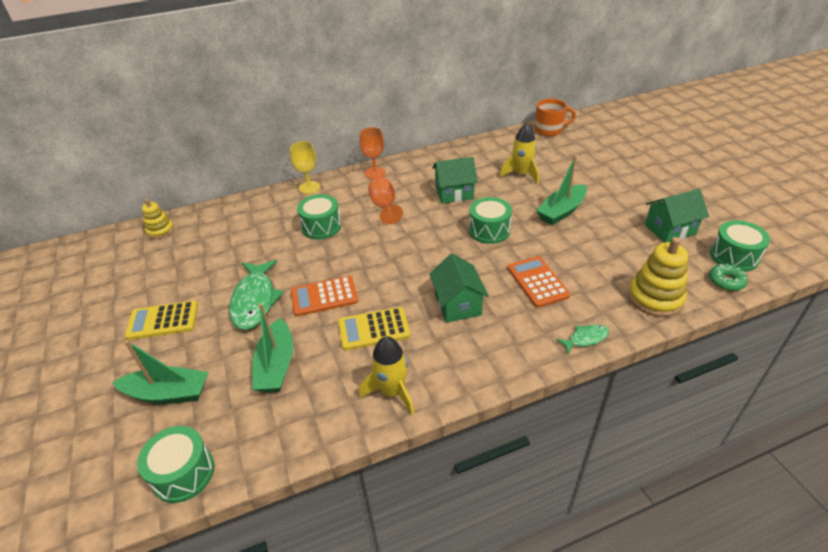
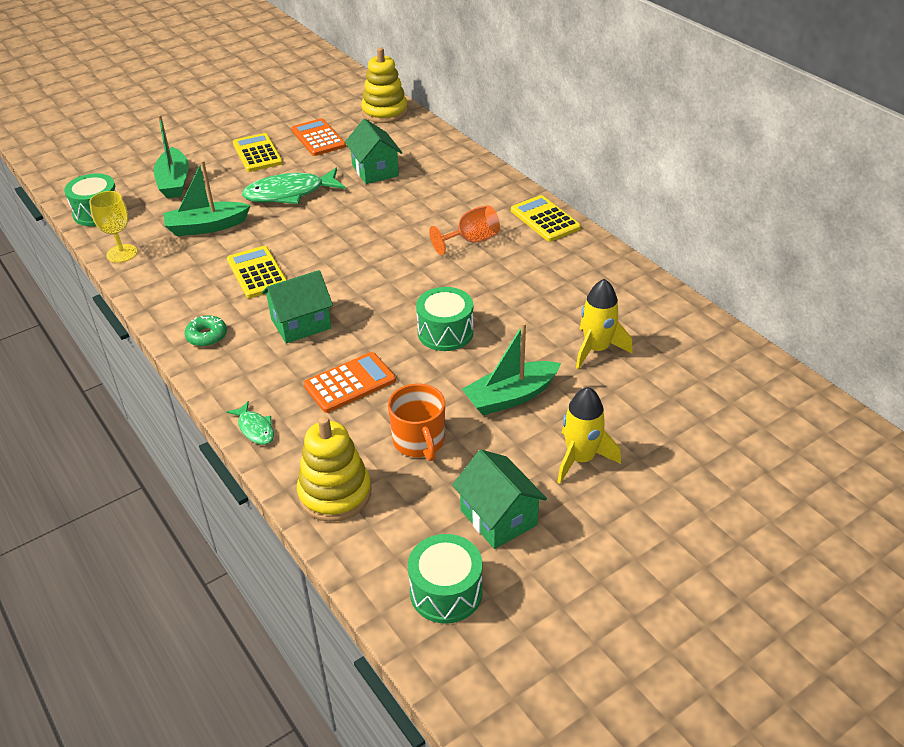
camera: 75 degrees right, 0 degrees up
yellow stacking toy [142,199,174,239] -> yellow stacking toy [361,47,408,123], size x1.64
yellow goblet [290,141,320,194] -> yellow goblet moved to [89,191,137,263]
orange calculator [291,276,358,316] -> orange calculator moved to [291,118,346,156]
green drum [297,194,341,239] -> none
orange goblet [359,127,386,179] -> yellow calculator [511,195,581,242]
yellow rocket [359,336,414,415] -> yellow rocket moved to [557,387,621,484]
green house [432,157,478,204] -> green house moved to [345,119,403,184]
orange mug [535,99,576,136] -> orange mug moved to [388,384,445,461]
green boat [536,155,587,225] -> green boat turned 60 degrees counterclockwise [462,323,561,415]
green donut [709,263,748,291] -> green donut moved to [185,315,227,347]

